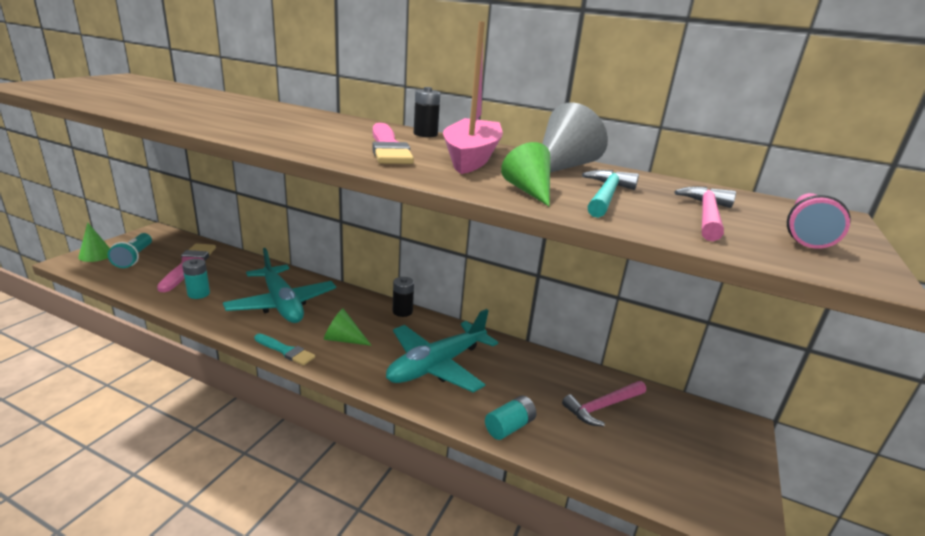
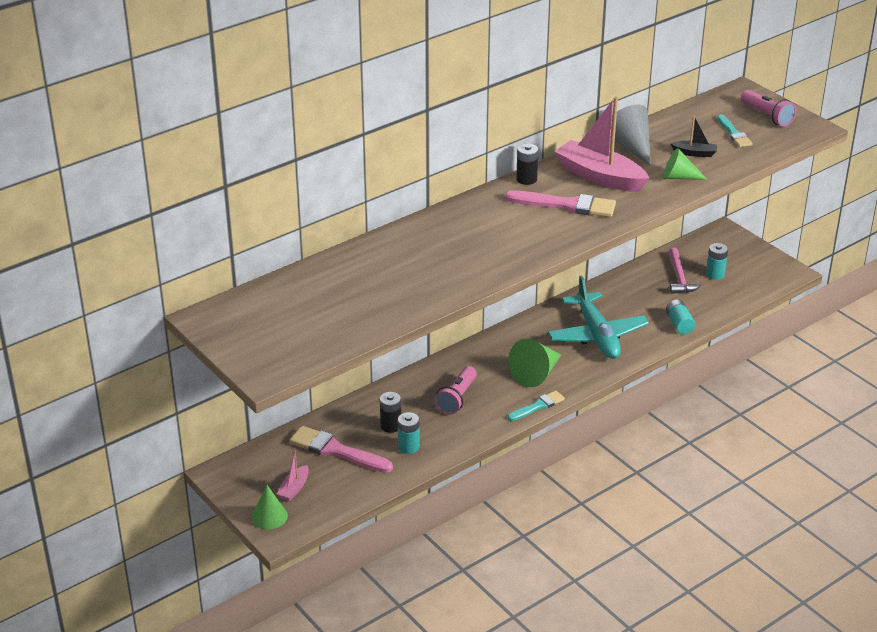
camera: 60 degrees left, 10 degrees up
turquoise flashlight [108,233,152,268] -> pink boat [277,450,309,501]
turquoise plane [223,248,336,323] -> pink flashlight [435,366,477,414]
green cone [324,308,372,346] -> green cone [508,338,561,387], size x1.50
black battery [393,277,414,317] -> black battery moved to [380,392,401,433]
turquoise hammer [582,170,639,218] -> black boat [670,115,717,157]
pink hammer [674,187,736,241] -> turquoise brush [717,114,752,147]
none -> turquoise battery [706,243,728,280]

